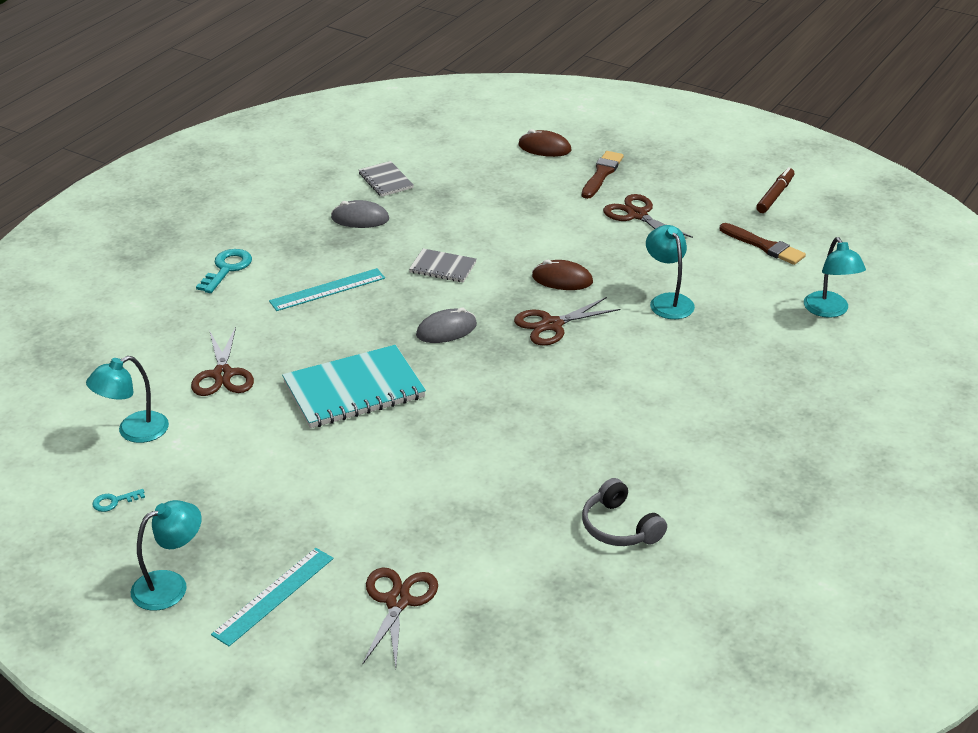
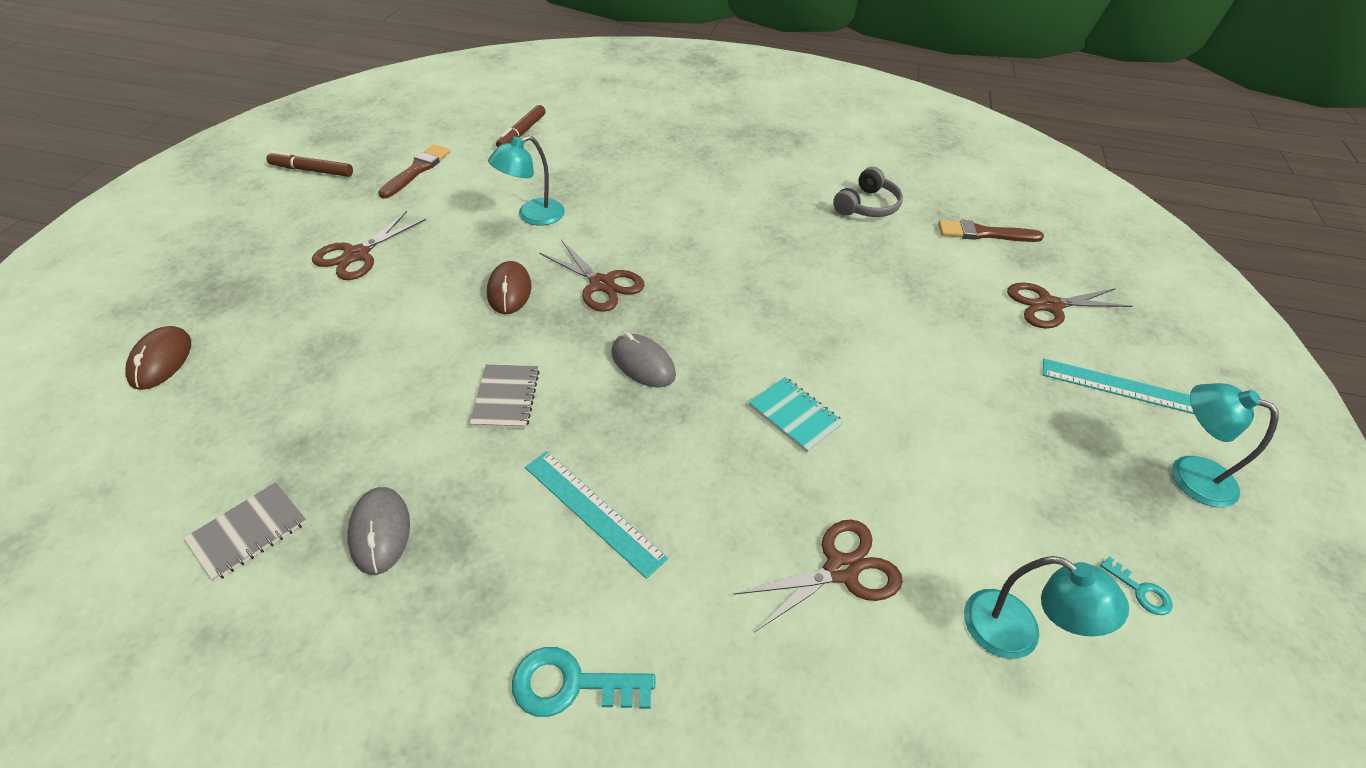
camera: 110 degrees left, 10 degrees up
turquoise notebook [282,345,426,428] -> turquoise notebook [749,377,844,453], size x0.53
brown brush [582,151,624,199] -> brown brush moved to [938,220,1044,242]
turquoise lamp [804,237,866,318] -> brown marker [496,105,546,147]

